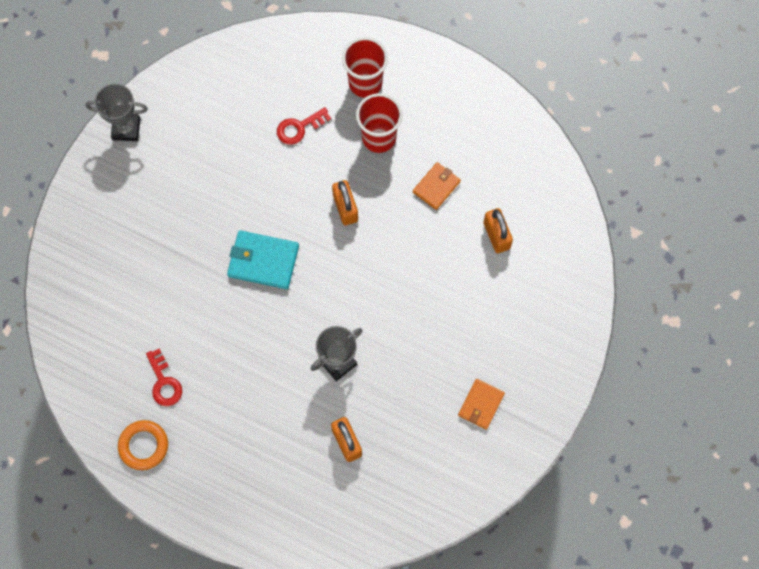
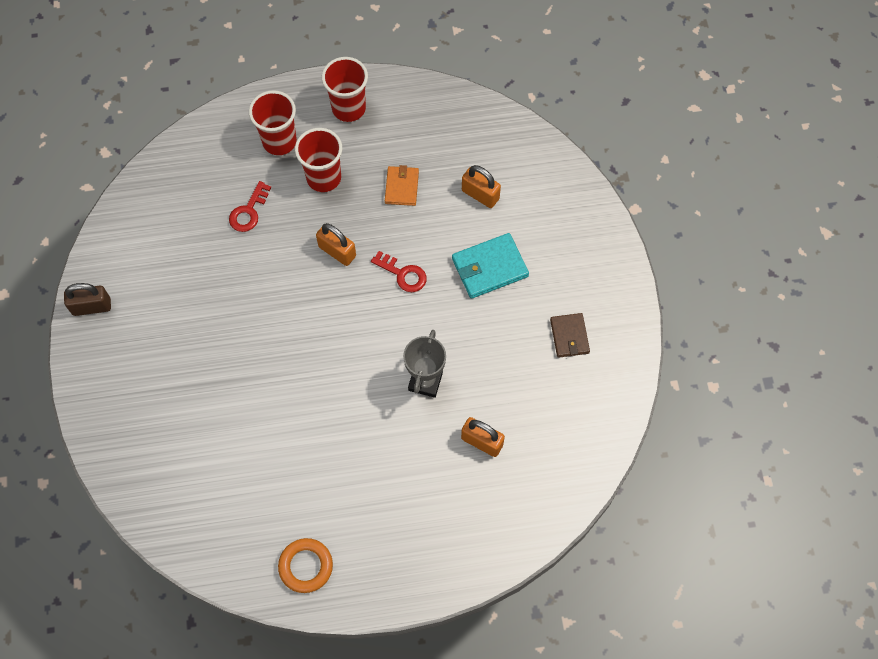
camera: 35 degrees left, 5 degrees down
grey trophy [86,83,148,141] -> brown padlock [64,283,111,316]
red key [146,349,182,406] -> red key moved to [371,251,427,292]
turquoise wallet [227,230,299,289] -> turquoise wallet moved to [452,233,529,299]
orange wallet [458,379,505,430] -> brown wallet [550,313,590,358]
none -> red cup [322,57,368,122]

